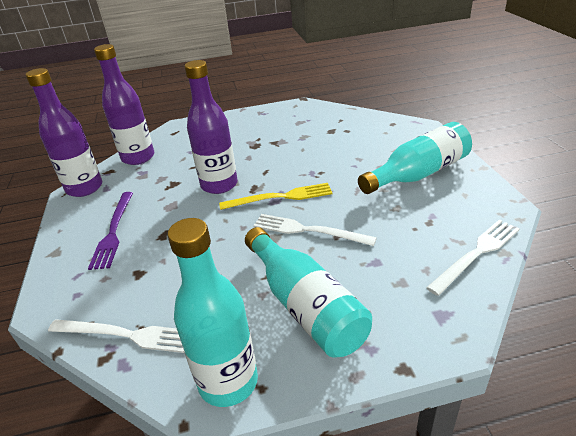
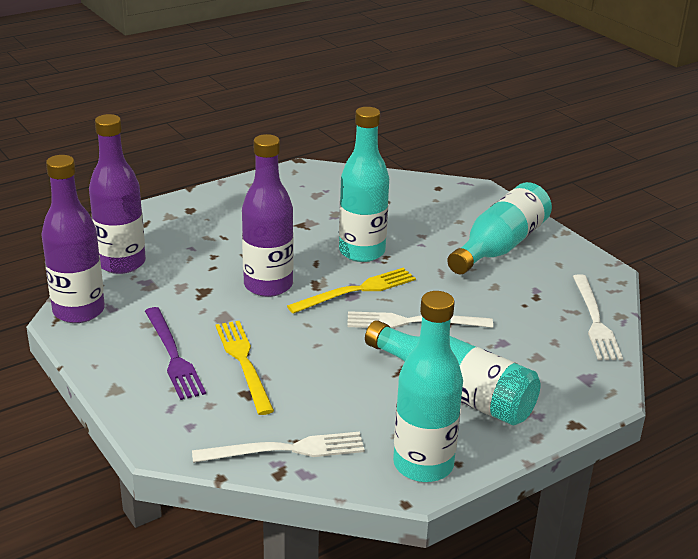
camera: 25 degrees left, 5 degrees down
white fork [426,220,519,296] -> white fork turned 150 degrees clockwise [573,274,623,360]
none -> yellow fork [215,321,274,415]
none -> turquoise bottle [339,107,389,262]

